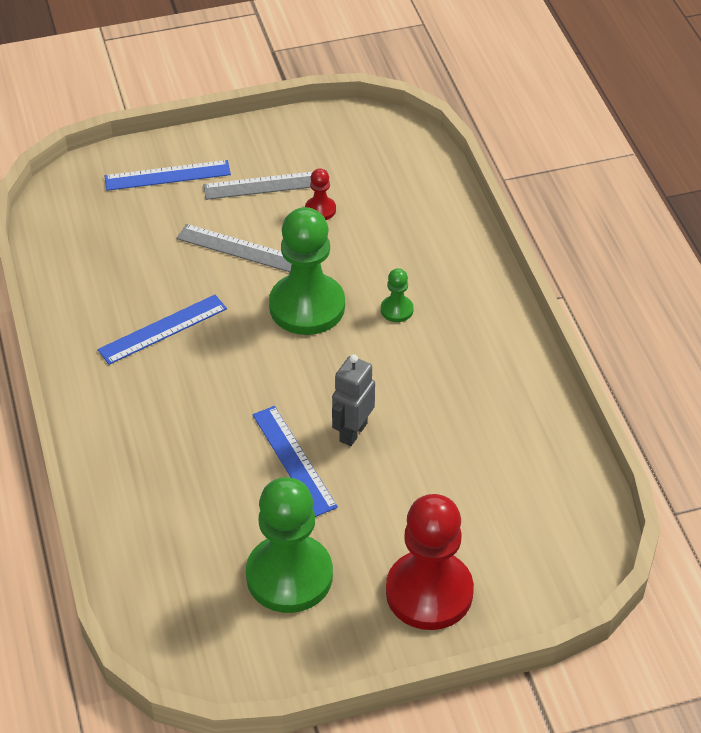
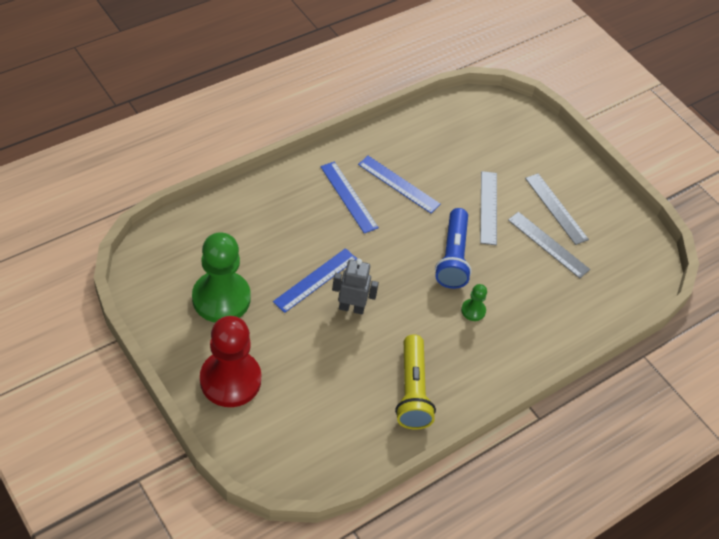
camera: 65 degrees right, 5 degrees up
blue ruler [105,160,231,191] -> blue ruler moved to [320,161,379,234]
green pawn [269,207,345,335] -> blue flashlight [435,208,472,289]
red pawn [305,168,336,220] -> grey ruler [508,212,590,279]
none -> yellow flashlight [395,334,436,429]

